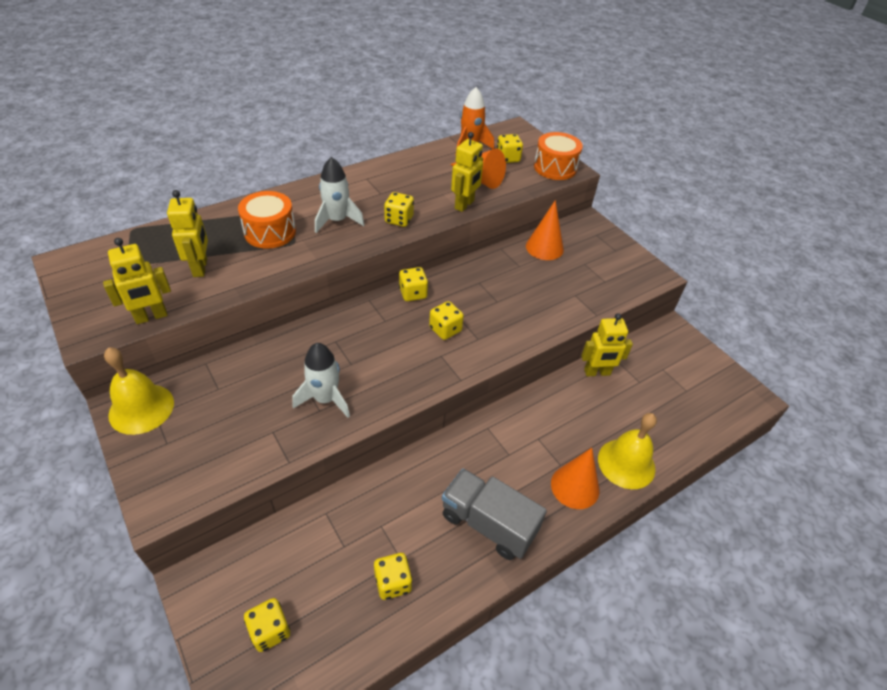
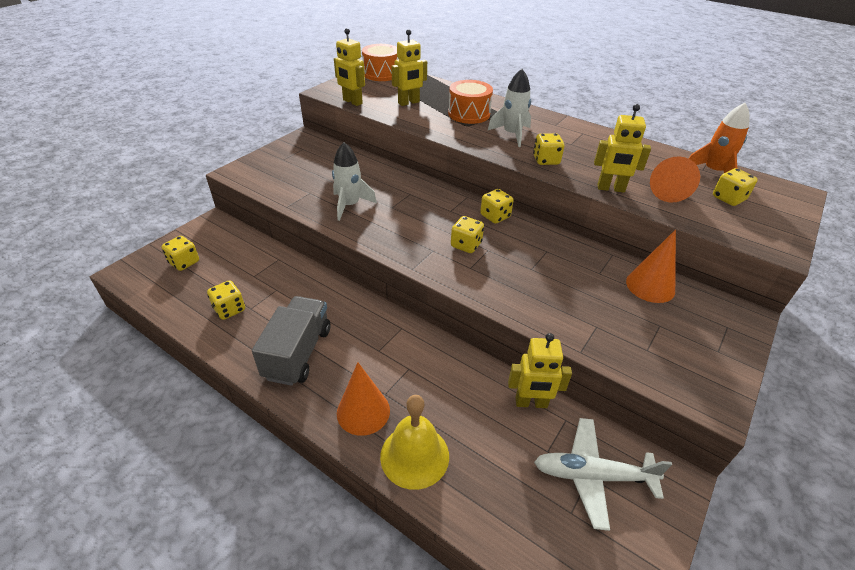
camera: 70 degrees right, 5 degrees down
yellow bell [104,347,174,435] -> none
orange drum [534,132,583,180] -> orange drum moved to [362,44,399,81]
yellow robot [581,313,633,376] -> yellow robot turned 60 degrees counterclockwise [508,333,572,408]
none -> white plane [534,418,672,531]

